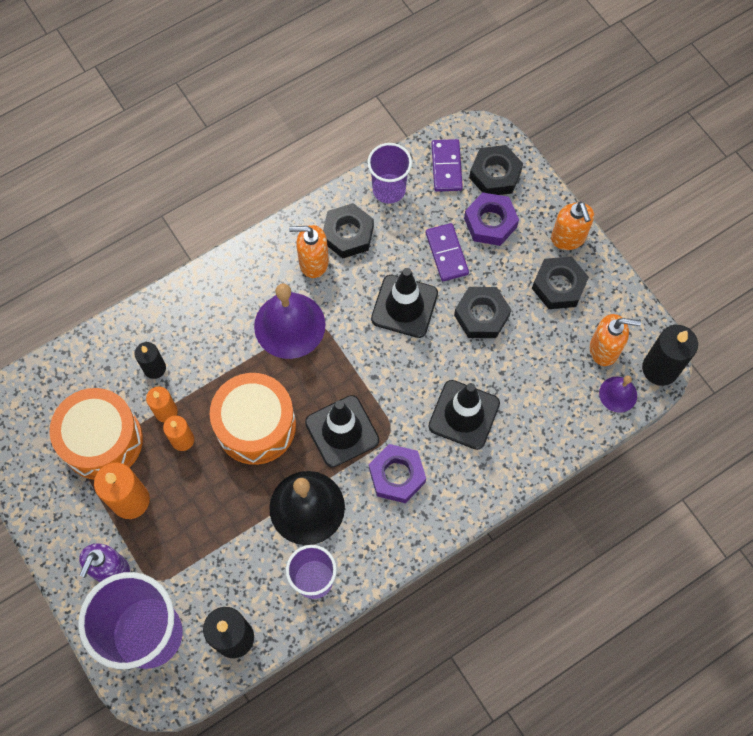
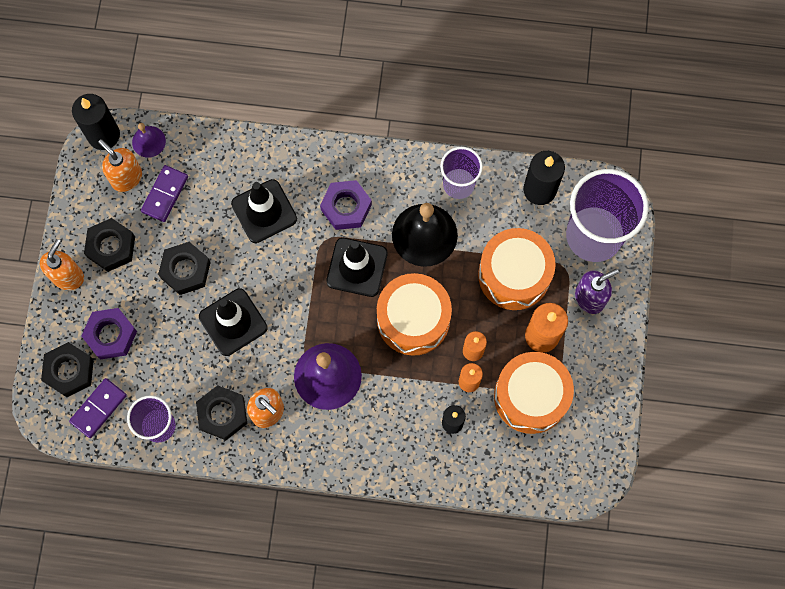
camera: 140 degrees left, 5 degrees up
purple domino [426,223,469,281] -> purple domino moved to [141,165,188,222]
none -> orange drum [478,228,556,310]

